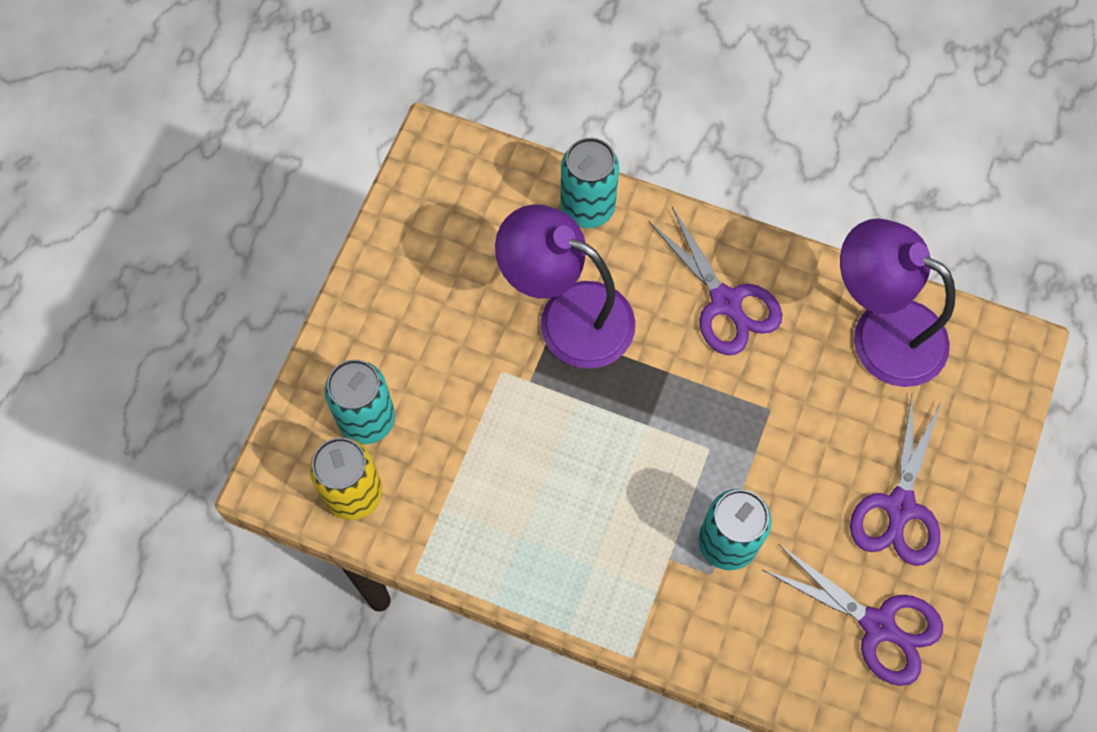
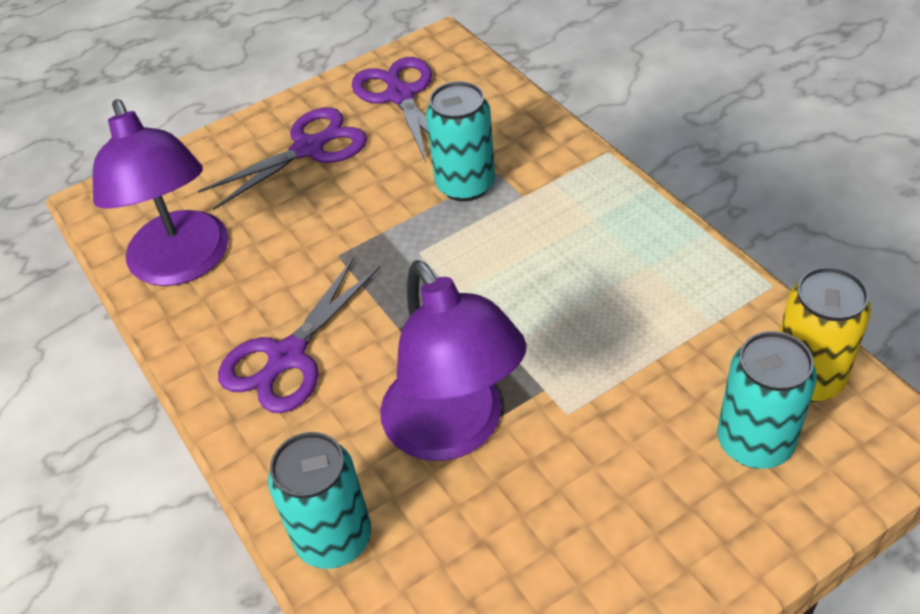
camera: 140 degrees left, 20 degrees down
purple scissors [649,207,782,355] -> purple scissors turned 150 degrees counterclockwise [218,257,380,413]

